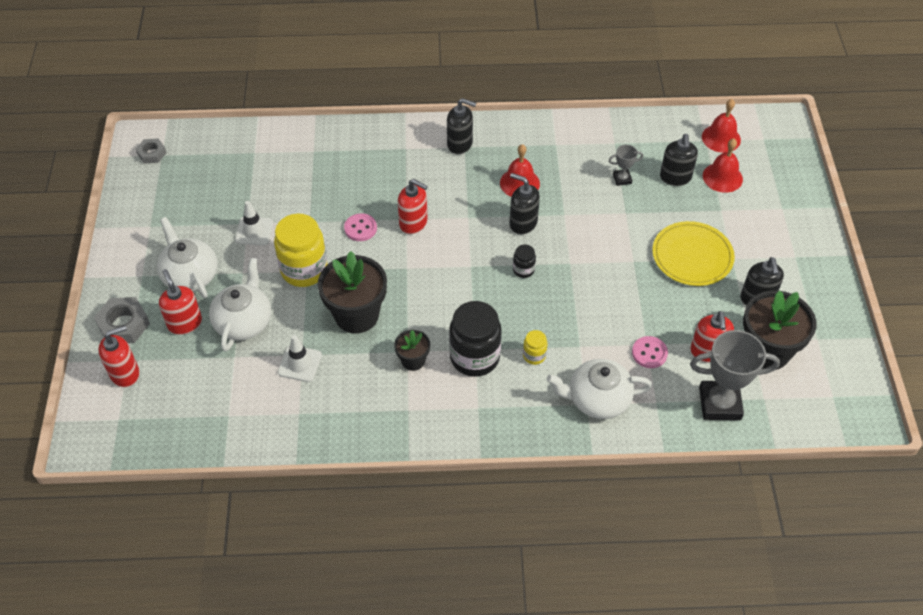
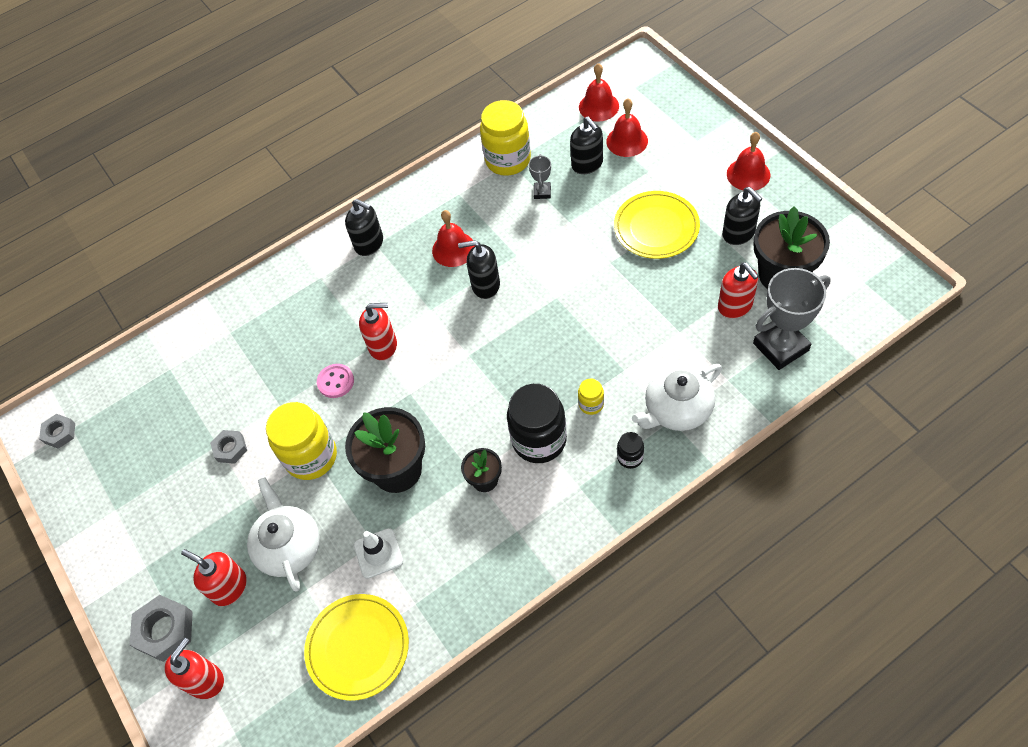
camera: 25 degrees left, 5 degrees up
white teapot [157,217,218,298] -> none
white traffic cone [235,201,273,246] -> grey nut [210,430,247,464]
black soap dispenser [447,98,476,154] -> black soap dispenser turned 45 degrees clockwise [345,199,383,256]
black jar [513,245,536,278] -> black jar moved to [617,432,644,469]
grey trophy [609,144,643,186] -> grey trophy turned 45 degrees counterclockwise [528,154,551,199]
pink button [632,336,668,368] -> none
none -> yellow plate [304,594,409,701]
none -> yellow jar [480,100,531,176]
none -> red bell [727,132,770,191]

